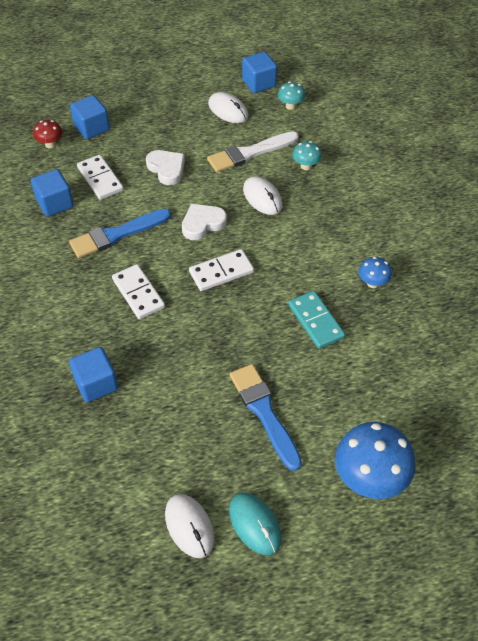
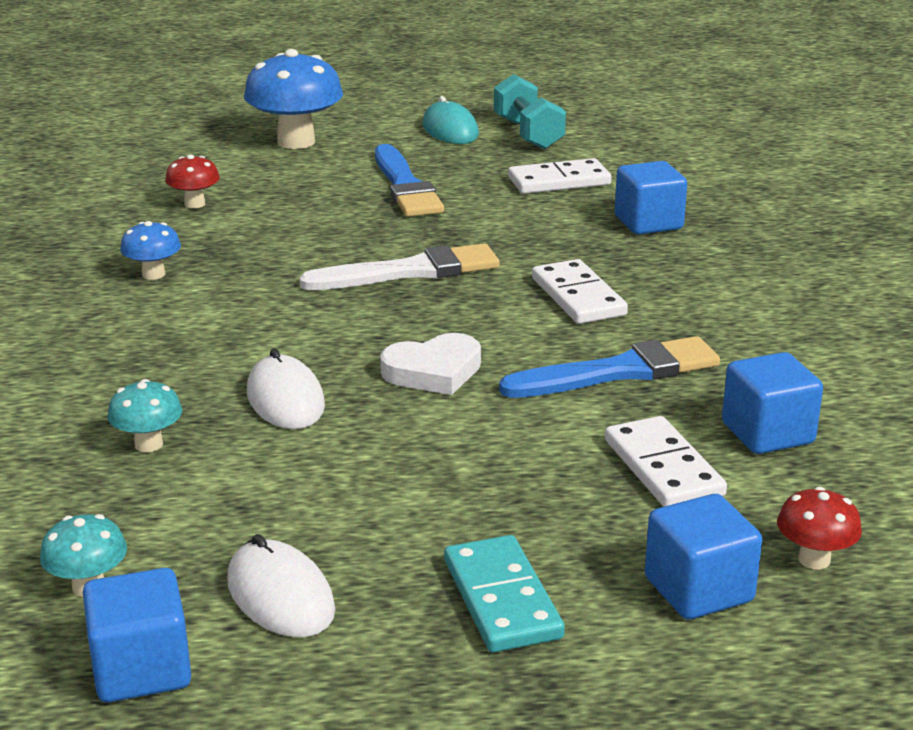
camera: 170 degrees left, 25 degrees down
white heart [146,150,185,185] -> none
white mouse [165,494,214,558] -> turquoise dumbbell [494,74,566,149]
white domino [189,249,254,291] -> white domino moved to [508,158,611,194]
white brush [207,131,299,172] -> white brush moved to [299,243,500,290]
turquoise domino [289,291,345,349] -> turquoise domino moved to [444,535,565,652]
none -> red mushroom [165,154,220,208]

